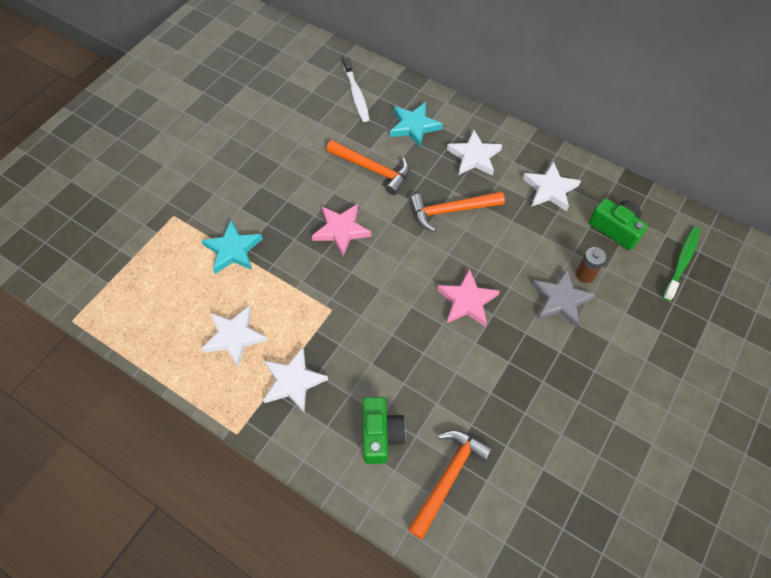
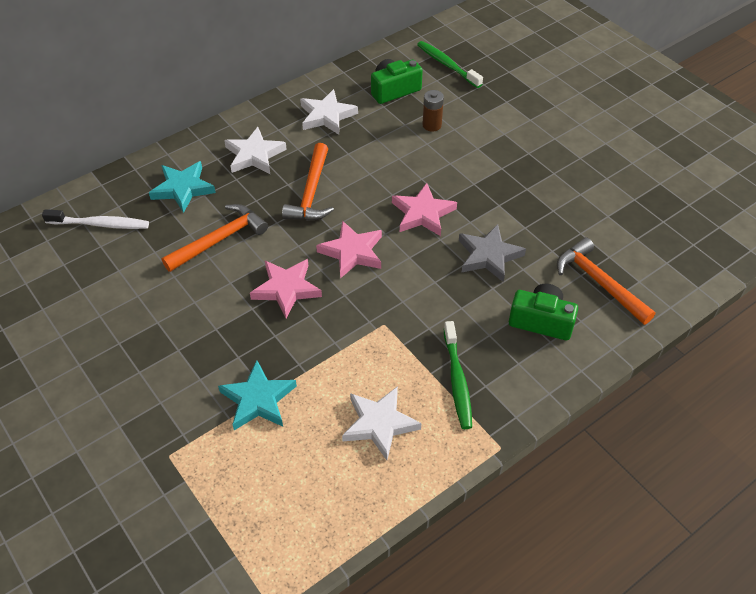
camera: 70 degrees left, 10 degrees down
white star [263,347,328,413] -> green toothbrush [444,321,472,429]
grey star [532,269,595,328] -> grey star moved to [459,224,526,282]
none -> pink star [316,220,382,279]

